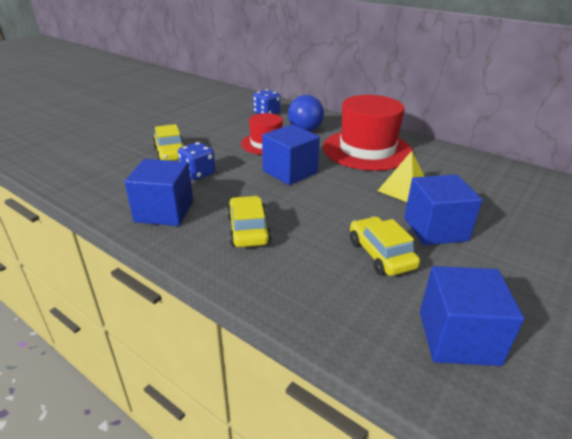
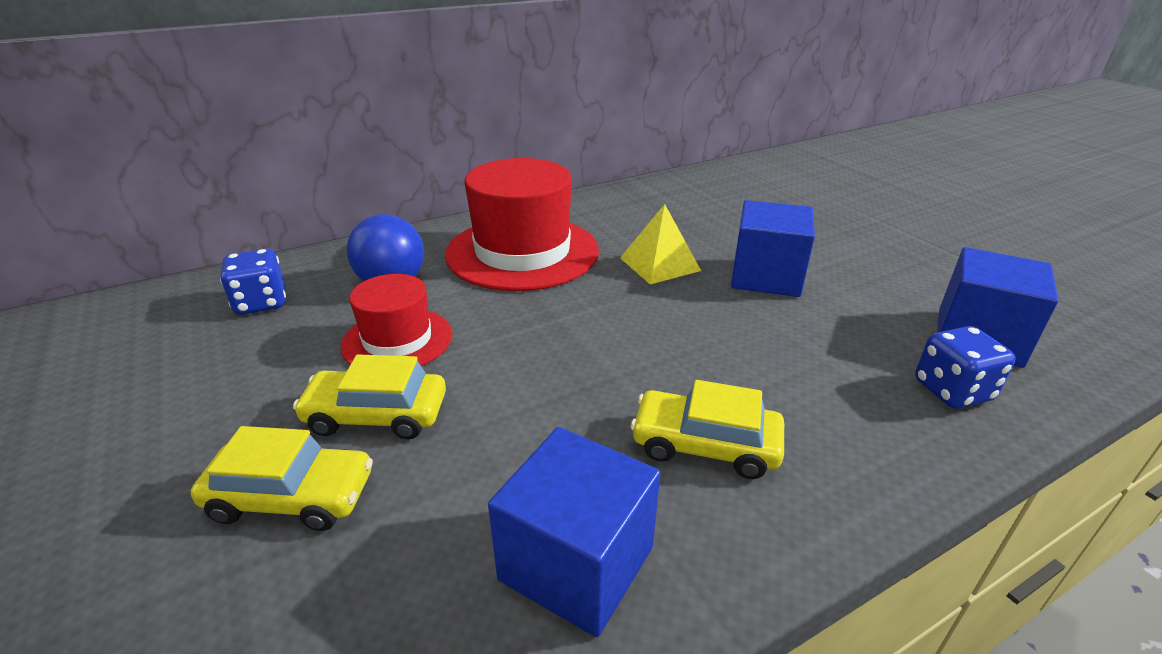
camera: 65 degrees left, 0 degrees up
blue dice [178,142,215,180] -> blue dice moved to [915,326,1016,409]
blue cube [262,124,320,185] -> none
yellow car [350,216,420,276] -> yellow car moved to [293,354,446,440]

